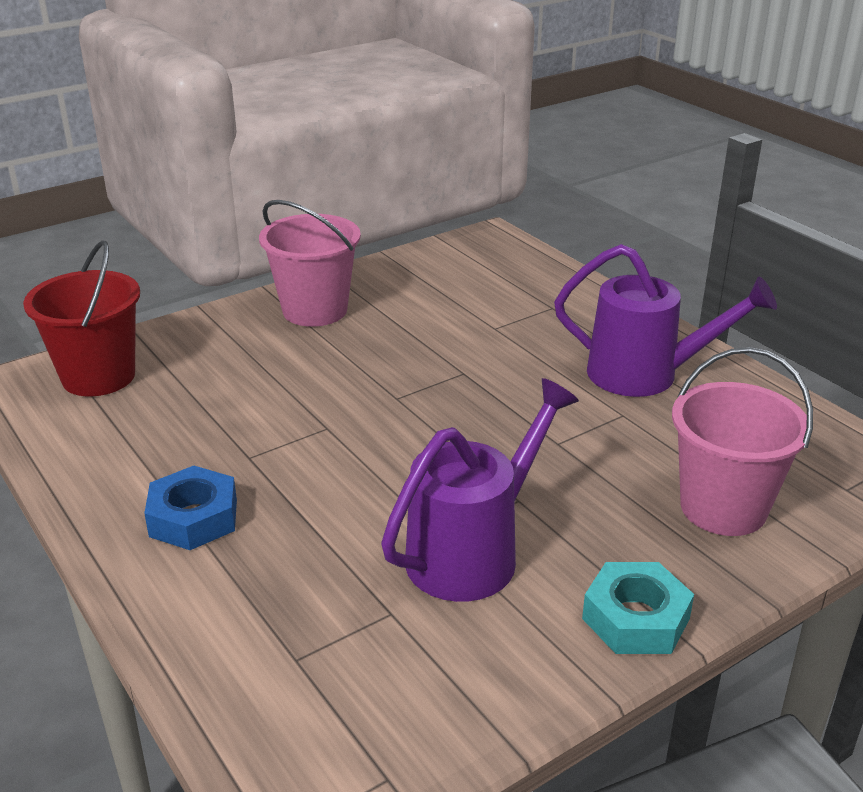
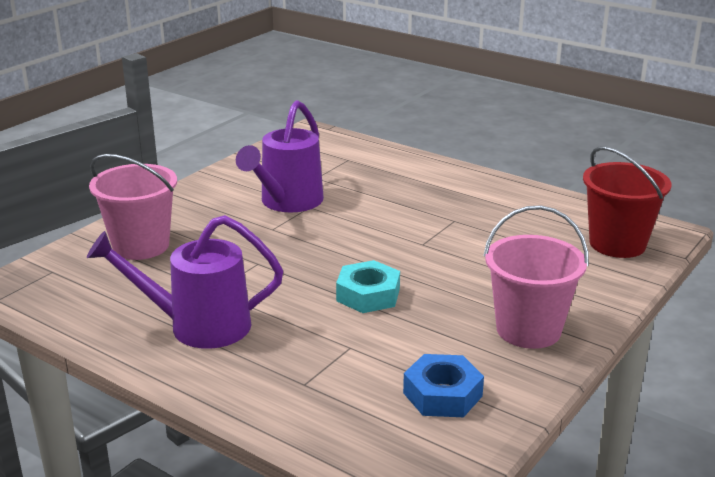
camera: 160 degrees right, 5 degrees down
blue nut [144,466,237,550] -> blue nut moved to [403,354,484,417]
turquoise nut [582,562,694,654] -> turquoise nut moved to [336,260,400,313]

